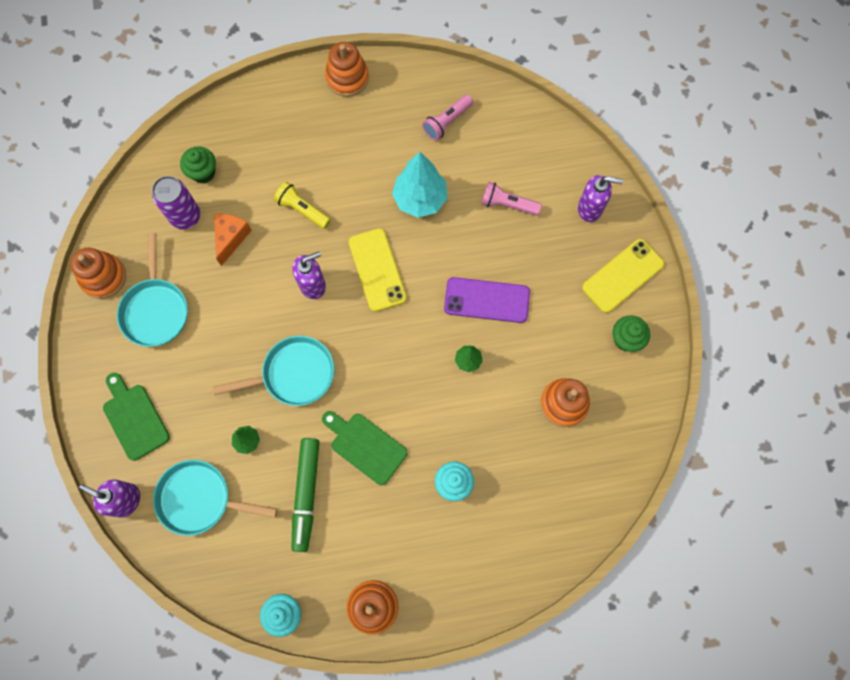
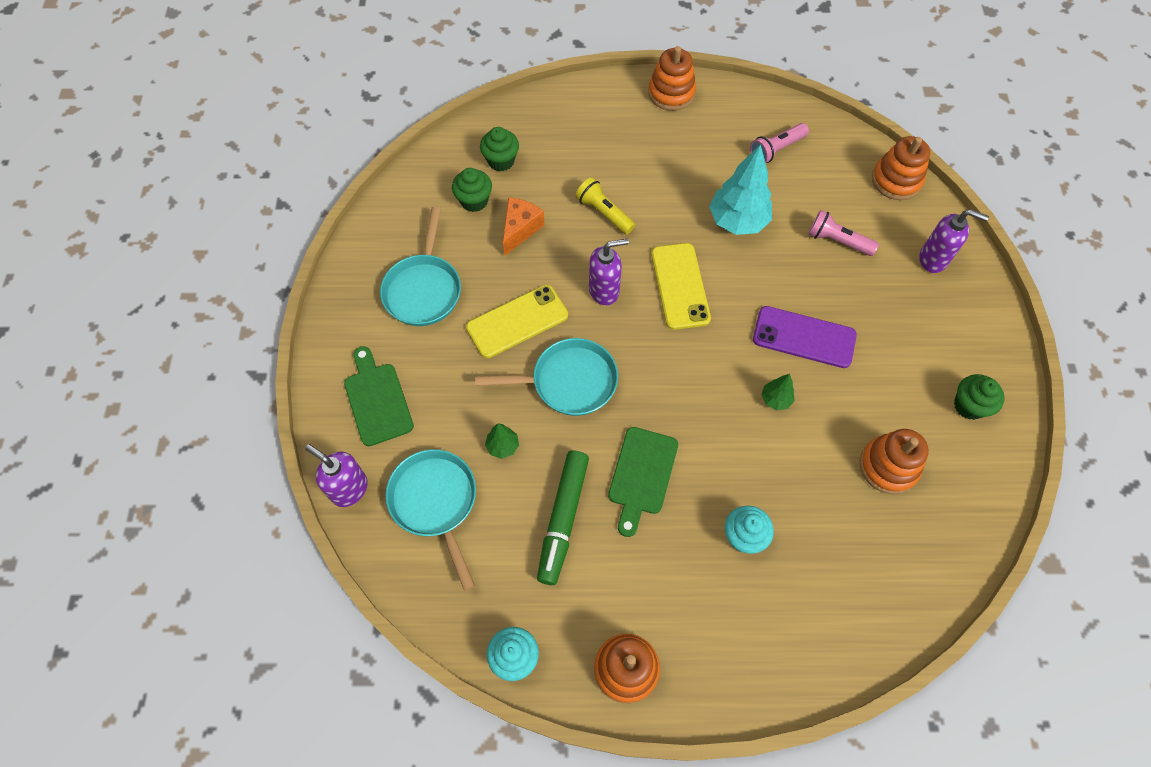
camera: 10 degrees right, 10 degrees down
orange stacking toy [71,248,126,299] -> orange stacking toy moved to [872,136,930,200]
purple can [152,176,200,230] -> green cupcake [452,168,492,212]
turquoise pan [153,460,277,536] -> turquoise pan turned 45 degrees clockwise [385,449,476,591]
green cutting board [322,411,408,485] -> green cutting board turned 120 degrees counterclockwise [608,427,678,537]
yellow phone [582,239,664,313] -> yellow phone moved to [466,285,568,358]

